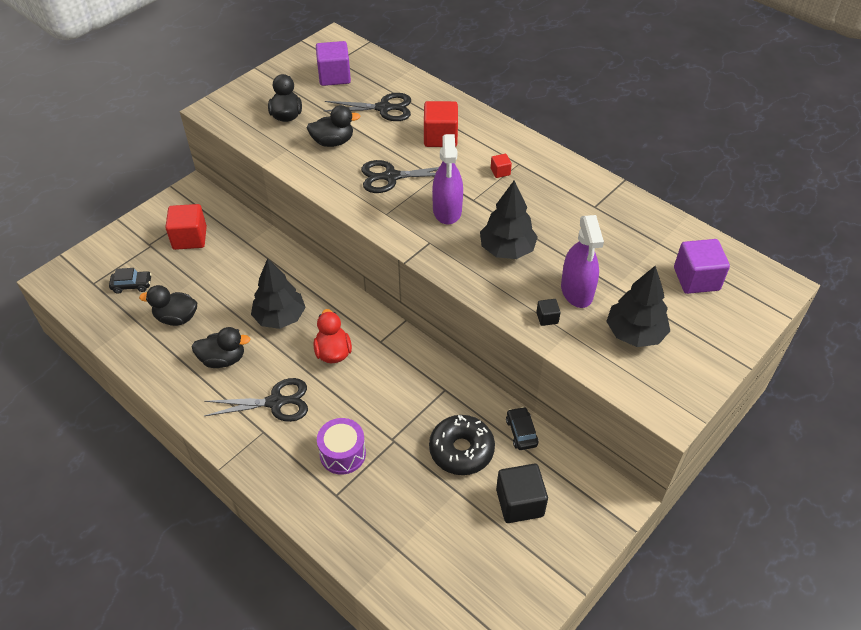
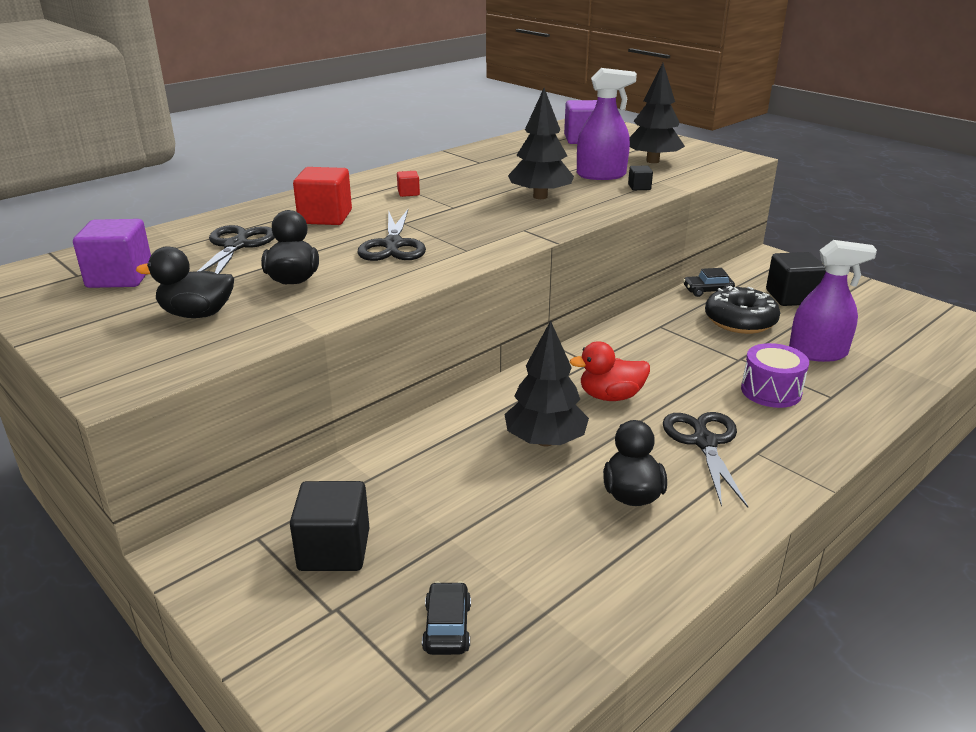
camera: 85 degrees left, 20 degrees down
black duck [139,285,197,326] -> none
red cube [165,204,207,250] -> black cube [290,481,369,571]
purple spray bottle [432,134,463,225] -> purple spray bottle moved to [789,240,877,362]

